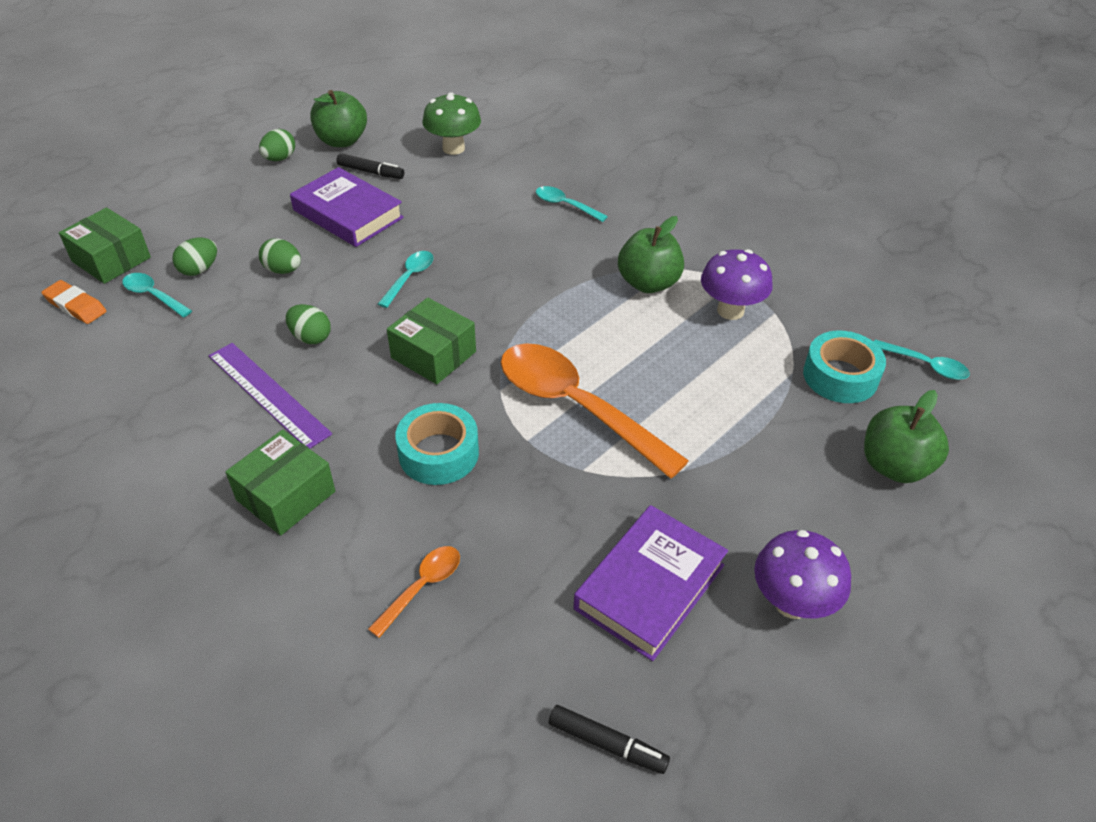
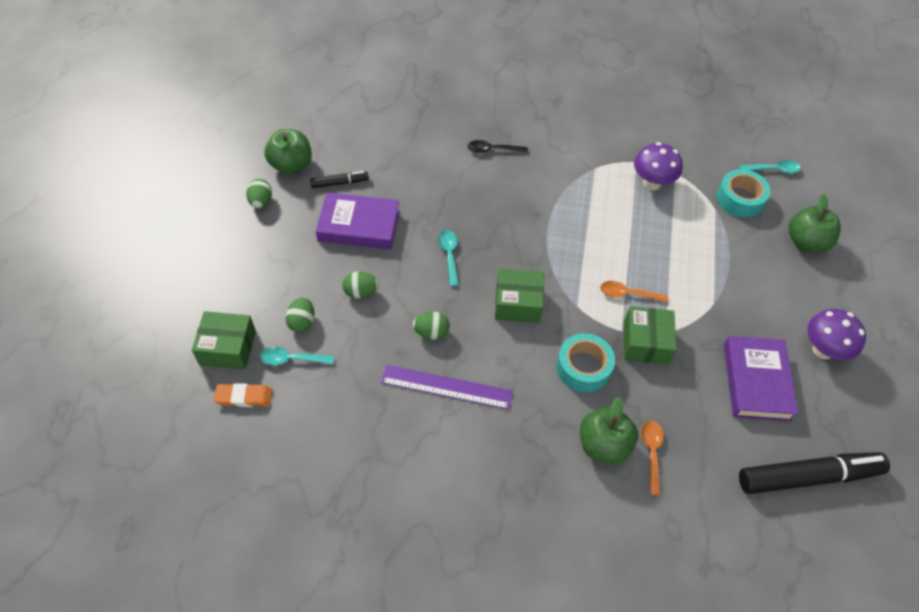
camera: 35 degrees left, 10 degrees up
green box [225,430,335,536] -> green box moved to [624,306,676,365]
green mushroom [422,92,481,155] -> none
orange spoon [501,343,689,479] -> orange spoon [600,281,668,303], size x0.45
turquoise spoon [536,186,608,222] -> black spoon [468,140,528,153]
black marker [549,705,670,774] -> black marker [739,452,890,494], size x2.06
green apple [618,216,684,293] -> green apple moved to [580,397,638,464]

